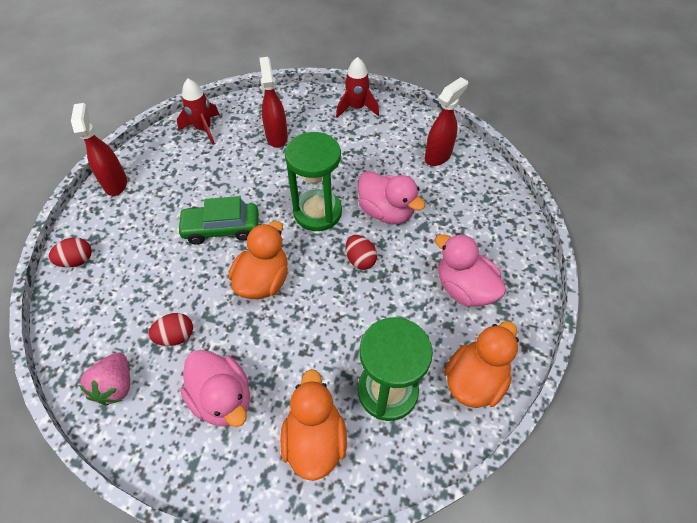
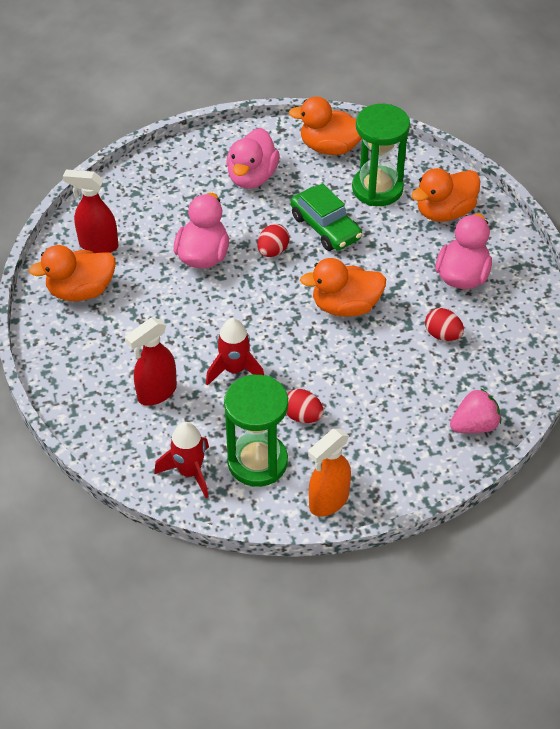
camera: 120 degrees left, 5 degrees down
red egg [48,237,92,267] -> red egg moved to [286,389,324,423]
red spray bottle [71,103,127,196] -> orange spray bottle [308,429,351,517]
pink strawberry [79,352,130,405] -> pink strawberry moved to [450,388,501,433]
green car [177,196,259,245] -> green car moved to [291,183,362,251]
green hourglass [285,132,342,231] -> green hourglass moved to [224,375,288,487]
red rocket [336,57,379,118] -> red rocket moved to [206,318,264,386]
none -> orange duck [29,245,116,301]

